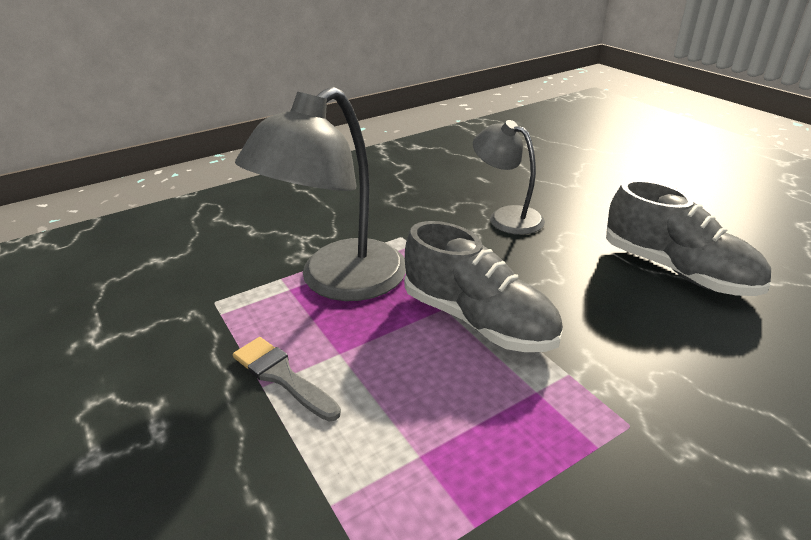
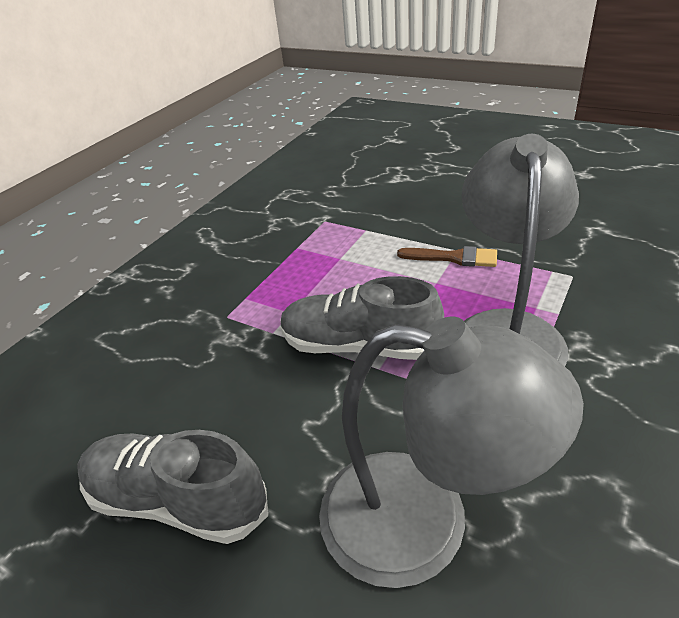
camera: 155 degrees right, 5 degrees up
grey brush [233,337,341,421] -> brown brush [397,246,497,267]
grey lamp [473,120,545,235] -> grey lamp [319,317,584,588], size x1.70

